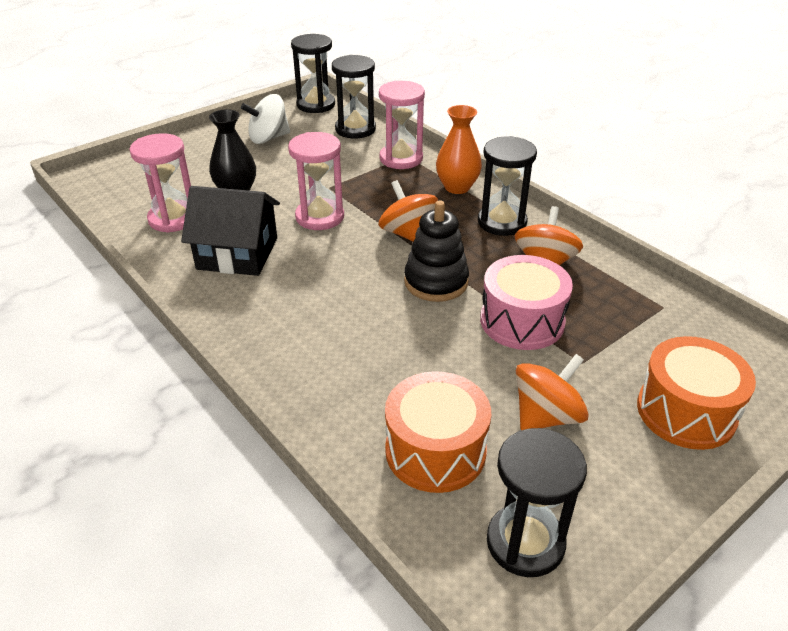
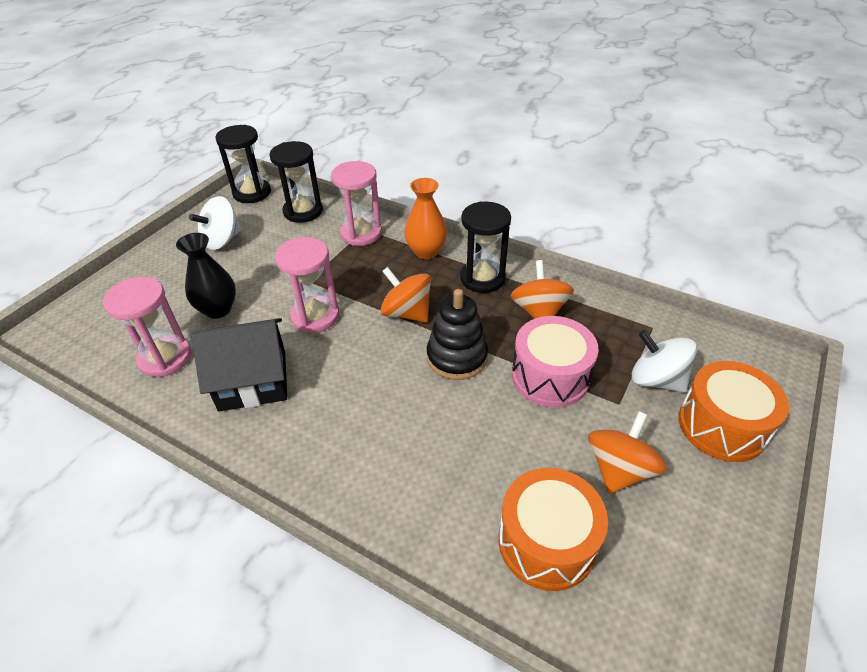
camera: 20 degrees left, 5 degrees up
black hourglass [487,428,587,577] -> none
none -> white spinning top [632,330,697,393]

